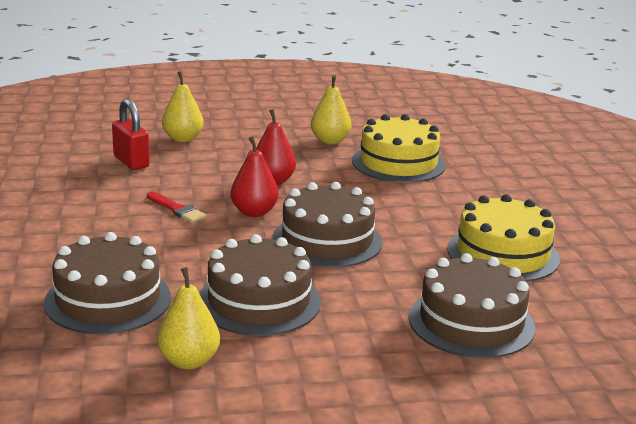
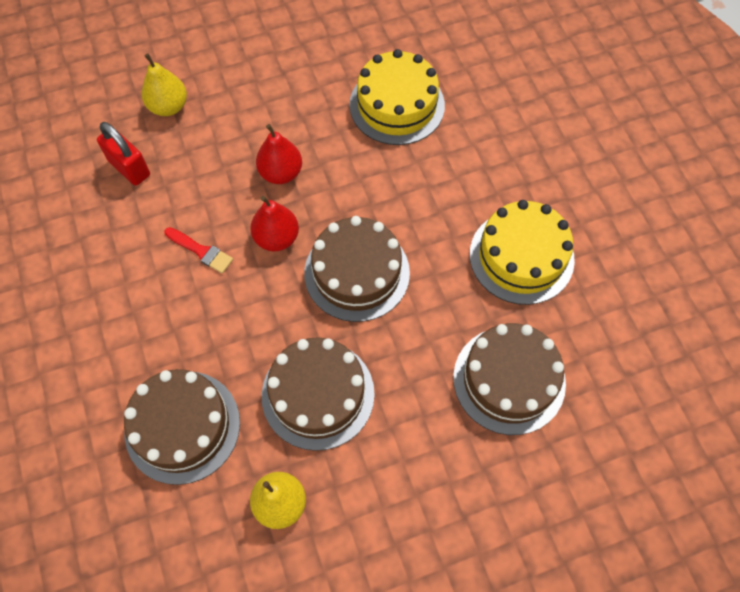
camera: 10 degrees left, 40 degrees up
yellow pear [311,75,352,144] -> none

